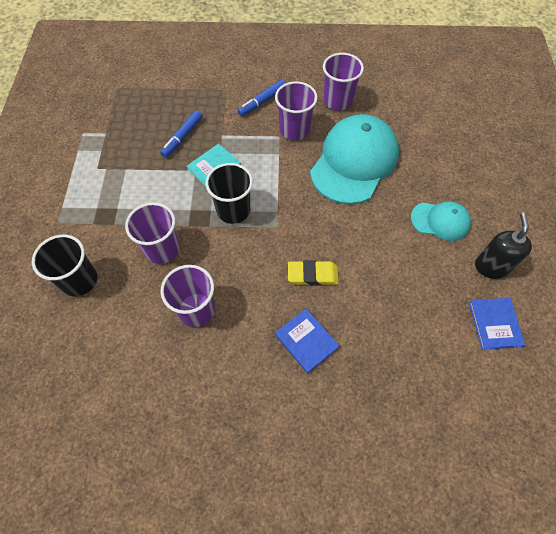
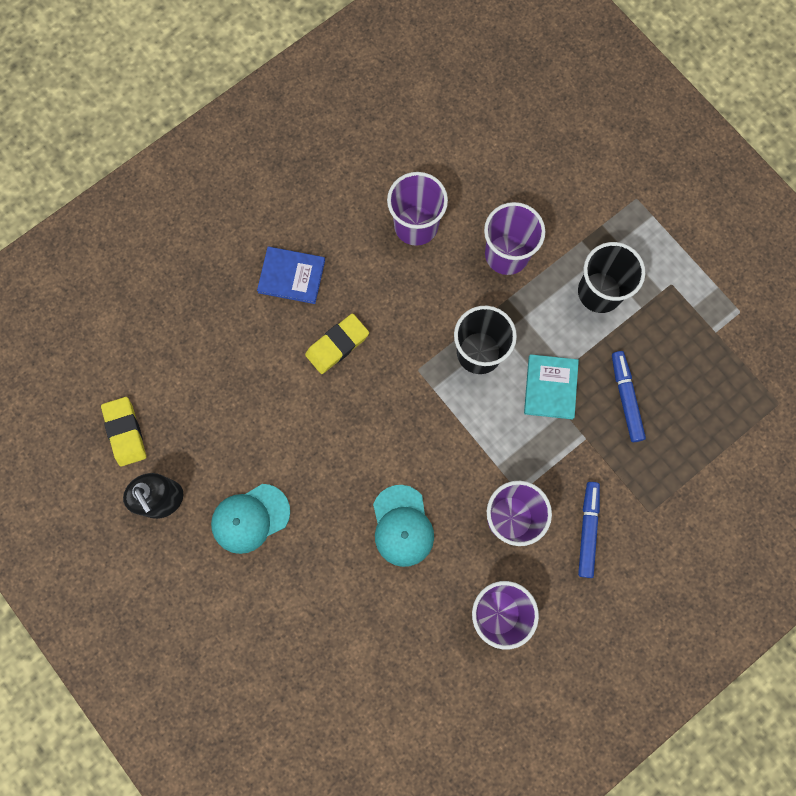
camera: 140 degrees right, 15 degrees up
black cup [32,234,97,296] -> black cup moved to [578,242,645,313]
turquoise cap [310,114,399,204] -> turquoise cap [373,485,434,567], size x0.52
blue book [469,298,525,350] -> yellow eraser [101,397,146,467]

